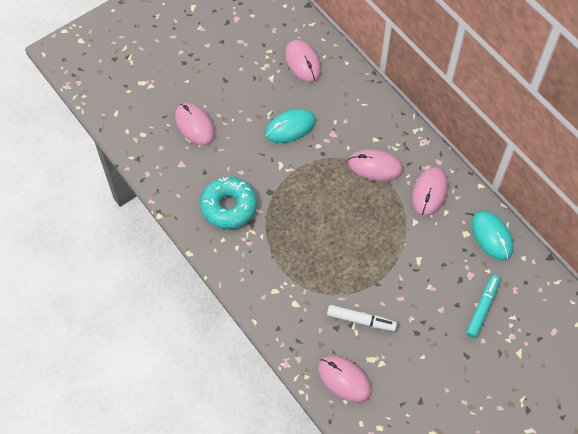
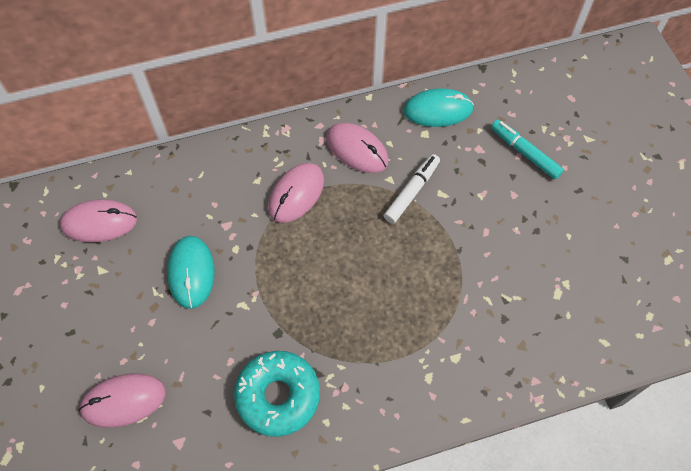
camera: 70 degrees left, 0 degrees up
pink mouse [318,356,372,403] -> none
white marker [327,305,397,331] -> white marker moved to [384,154,440,224]

